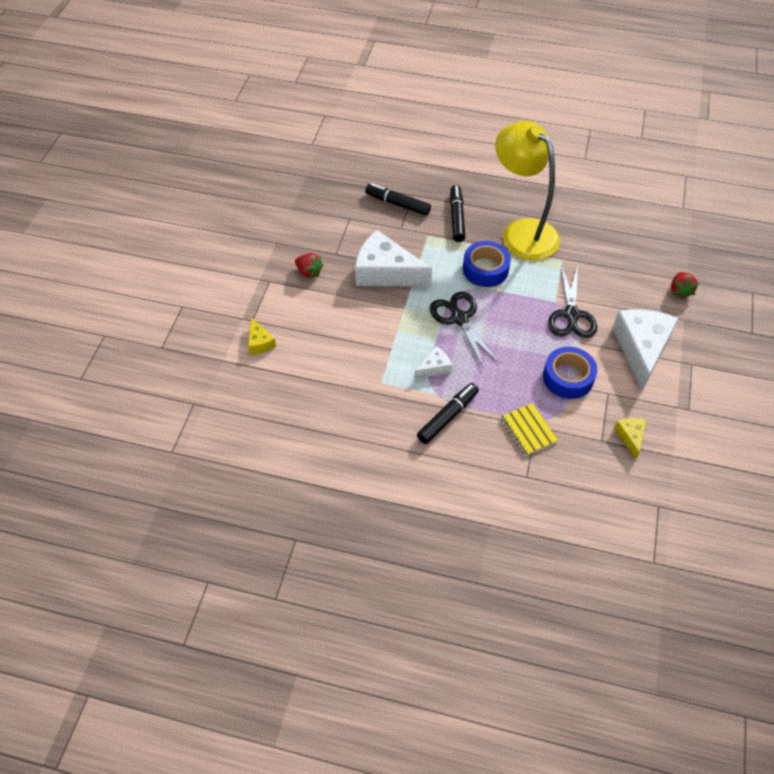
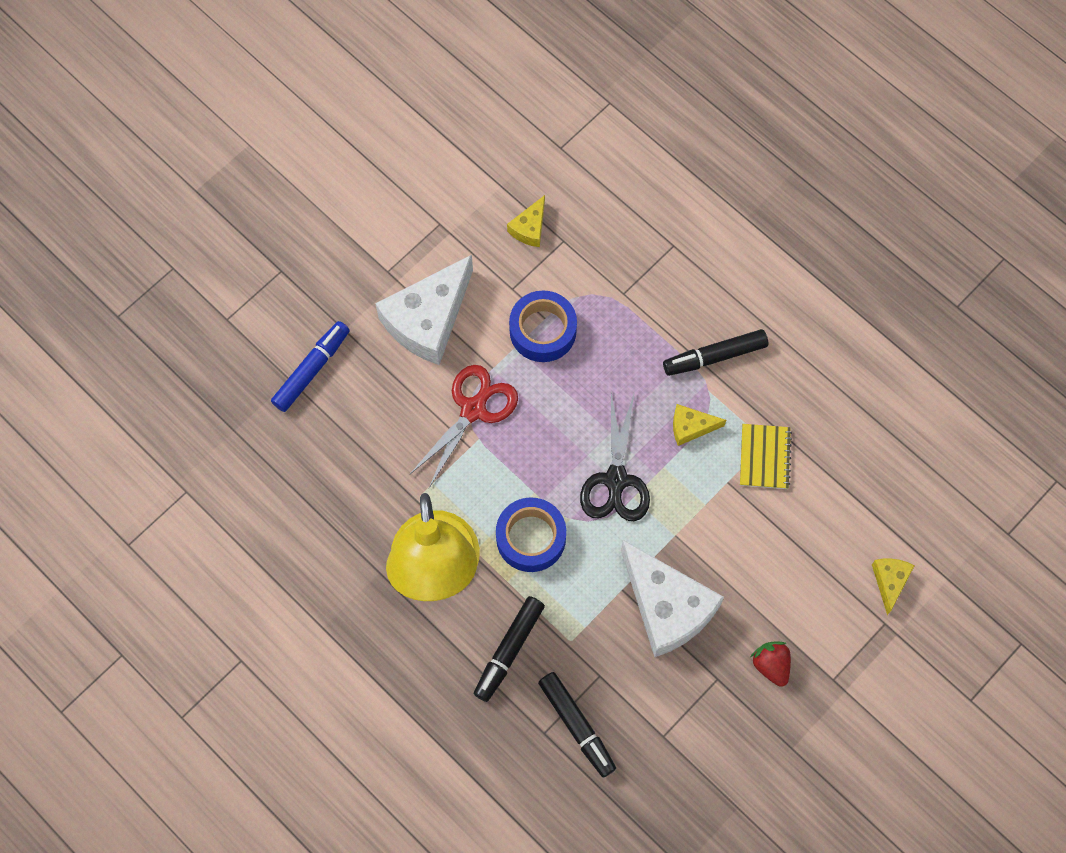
camera: 150 degrees left, 15 degrees up
white cheese [414,346,452,379] -> yellow cheese [673,404,726,446]
yellow notebook [501,403,558,456] -> yellow notebook moved to [740,424,792,489]
black scissors [548,265,597,338] -> red scissors [409,365,518,488]
red strawberry [671,272,699,299] -> blue marker [271,321,350,412]

